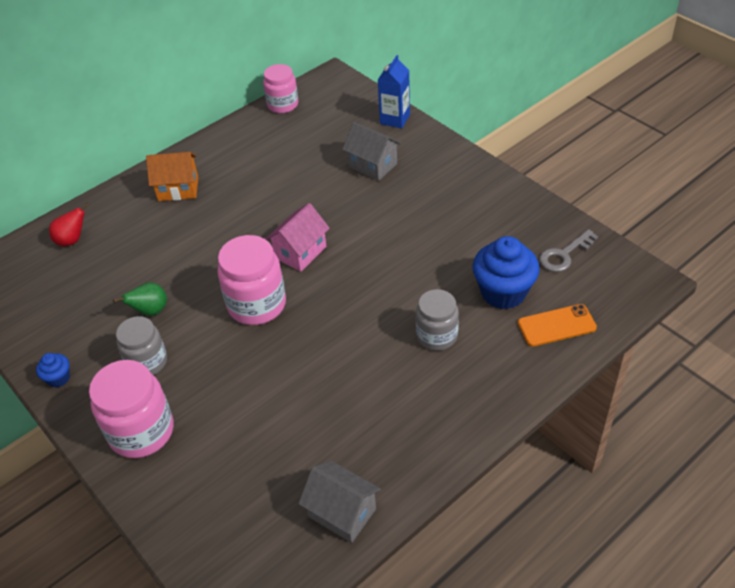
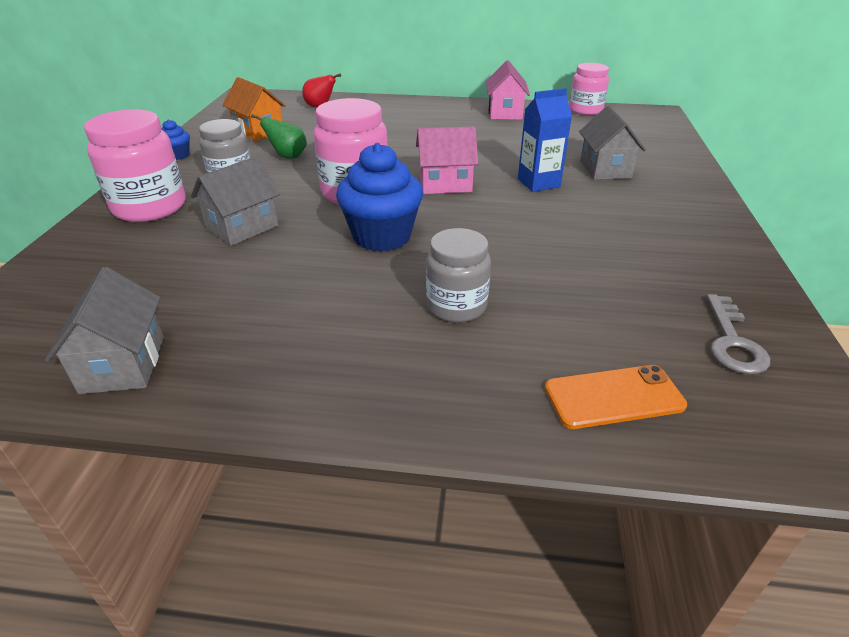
camera: 45 degrees right, 10 degrees down
orange house [146,152,198,201] -> orange house moved to [223,77,286,142]
blue carton [378,55,410,128] -> blue carton moved to [518,88,572,192]
blue cupcake [472,236,540,309] -> blue cupcake moved to [336,143,423,252]
orange phone [518,304,597,347] -> orange phone turned 45 degrees counterclockwise [545,365,687,429]
grey key [539,229,598,272] -> grey key turned 90 degrees counterclockwise [706,294,770,374]
none -> grey house [191,157,280,246]
none -> pink house [486,60,530,120]

